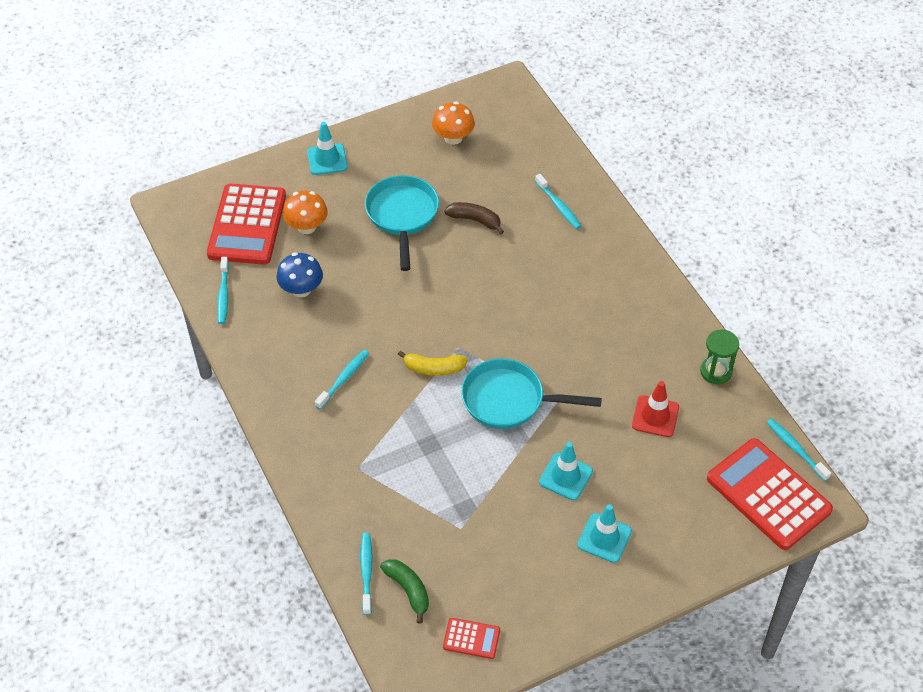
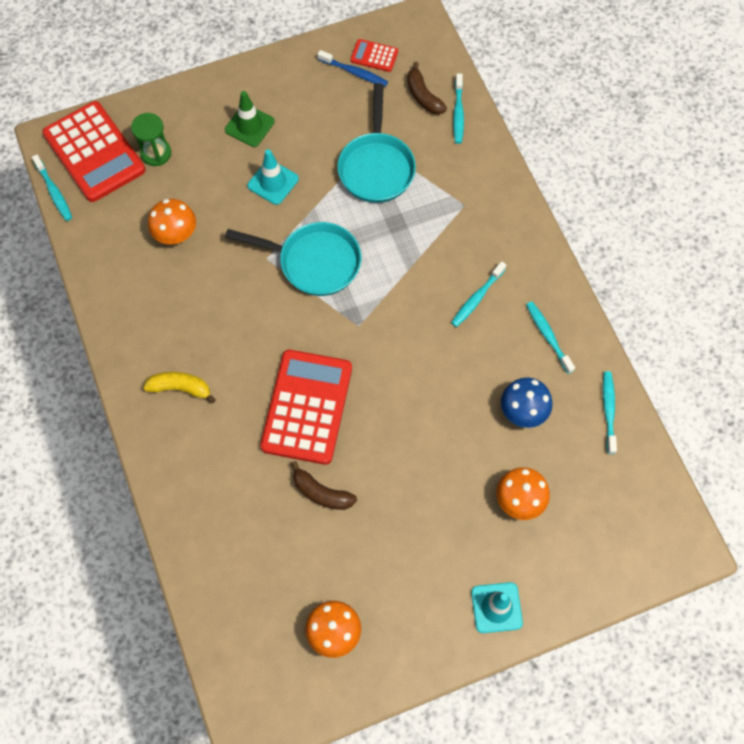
camera: 175 degrees left, 15 degrees up
red calculator [207,184,286,265] -> red calculator moved to [260,350,352,465]
turquoise pan [365,175,439,271] -> turquoise pan moved to [337,83,416,203]
green banana [380,559,429,624] -> brown banana [407,62,447,114]
yellow banana [398,351,468,376] -> yellow banana moved to [143,372,216,404]
turquoise toothbrush [535,174,581,229] -> turquoise toothbrush moved to [526,302,575,374]
turquoise traffic cone [578,504,632,563] -> green traffic cone [225,91,274,147]
red traffic cone [632,381,679,437] -> orange mushroom [148,199,196,244]
green hourglass [700,329,739,384] -> green hourglass moved to [131,113,171,166]
none -> blue toothbrush [317,50,388,87]

